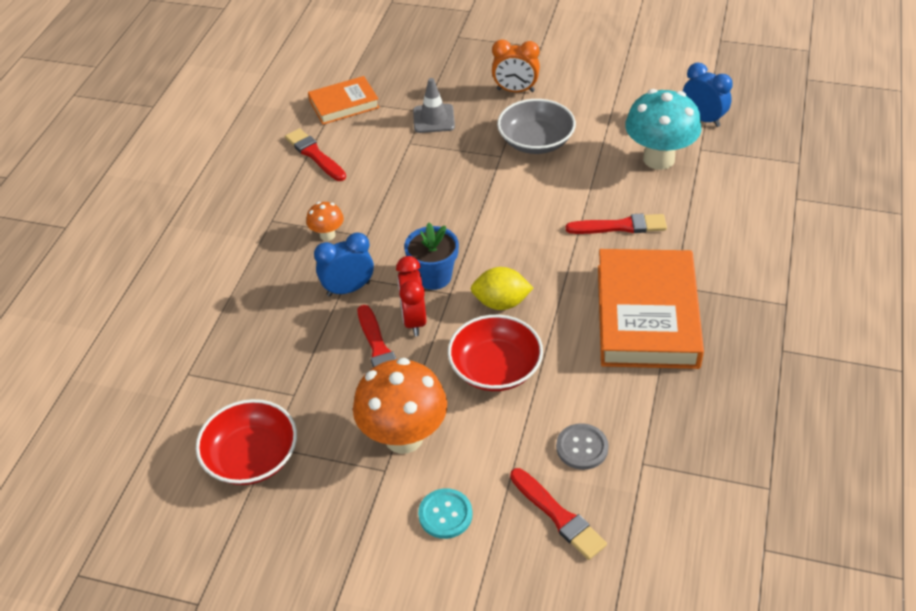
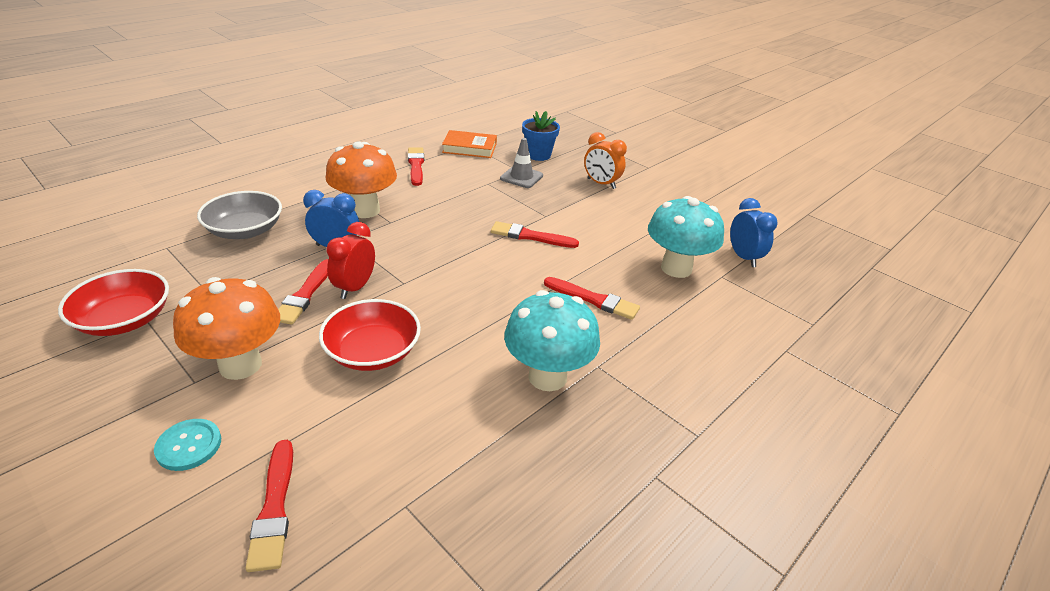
camera: 25 degrees right, 10 degrees down
orange mushroom [306,202,344,241] -> orange mushroom [326,141,397,218], size x2.09
blue flower pot [404,222,459,290] -> blue flower pot moved to [522,111,560,161]
yellow lemon [471,267,533,310] -> none
grey bowl [497,99,576,154] -> grey bowl moved to [197,191,282,239]
grey button [556,423,609,470] -> none
orange book [598,249,704,369] -> turquoise mushroom [504,290,600,391]
none -> red brush [491,221,579,248]

